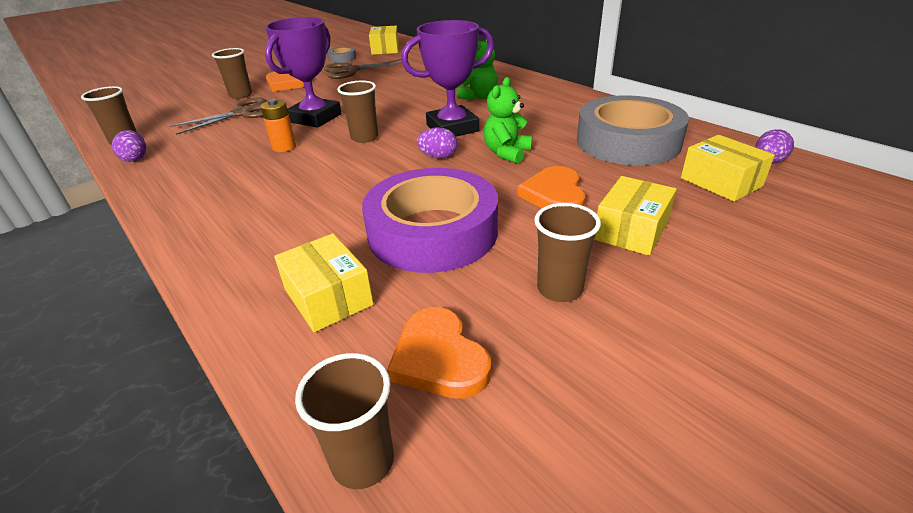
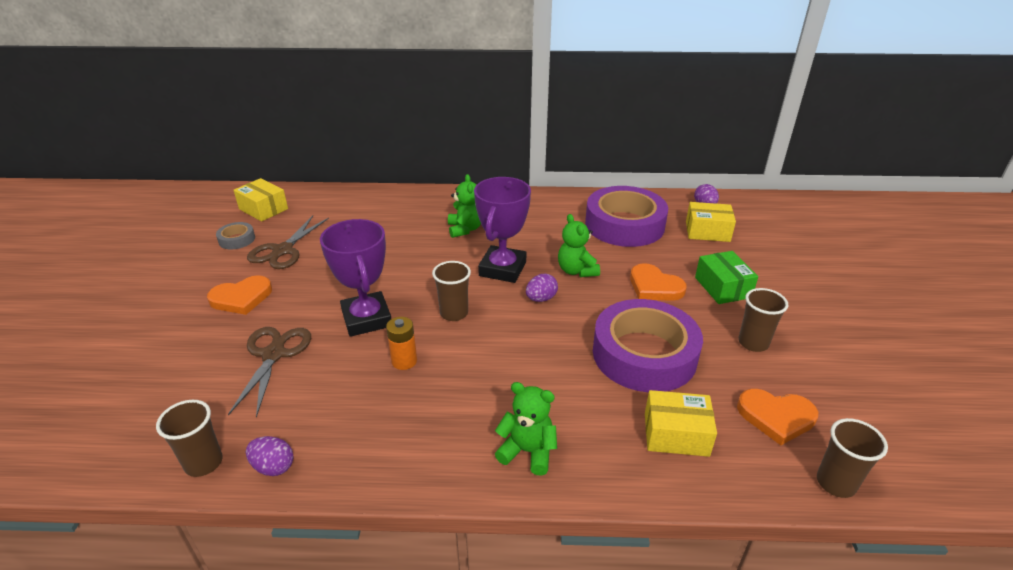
camera: 50 degrees left, 0 degrees up
brown cup [212,48,252,99] -> none
grey tape [577,95,689,165] -> purple tape [585,186,668,247]
yellow box [594,176,677,256] -> green box [695,251,758,304]
none -> green teddy bear [495,382,557,476]

